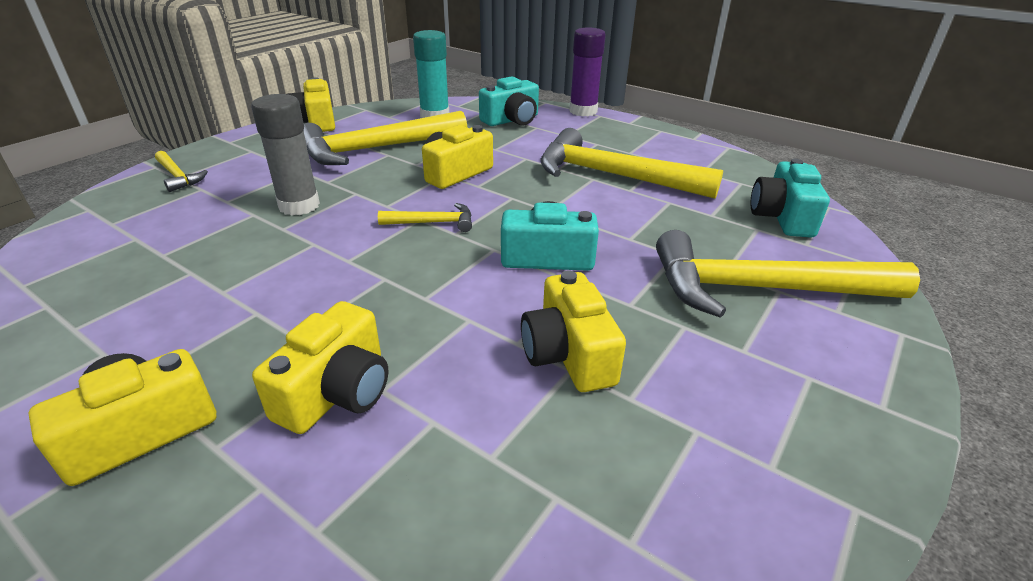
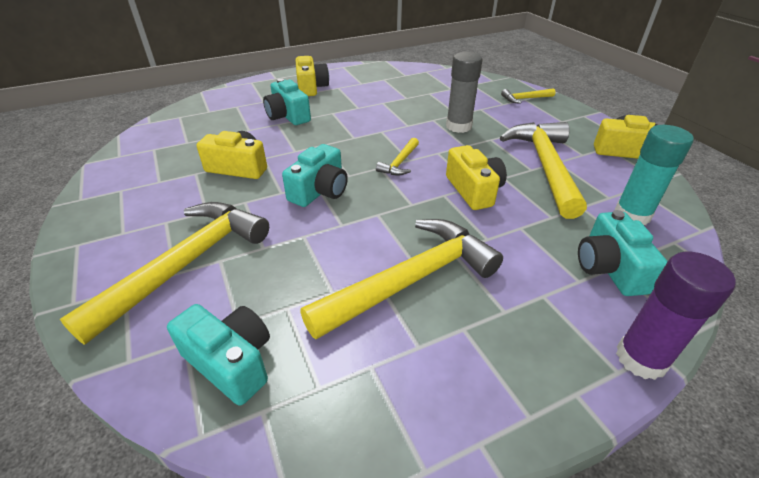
camera: 120 degrees right, 5 degrees up
yellow camera [252,301,388,434] -> turquoise camera [263,78,311,125]

